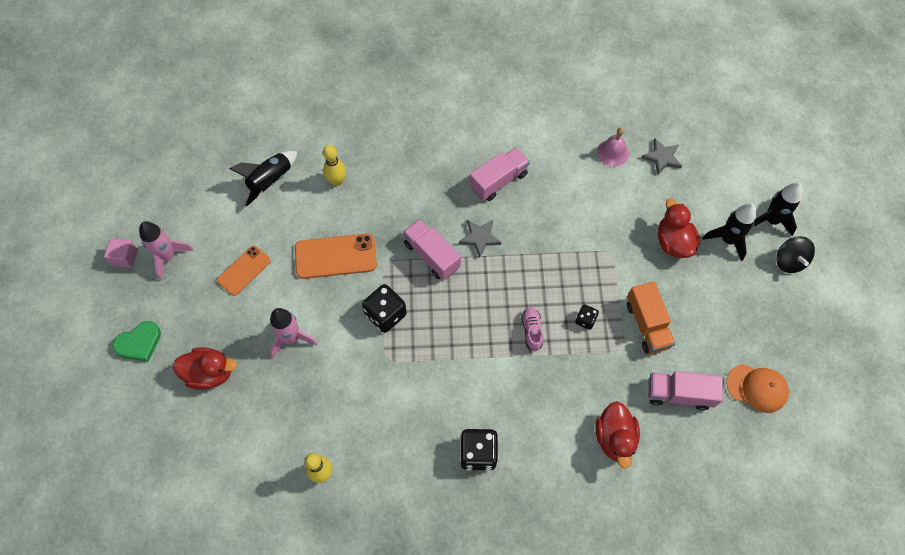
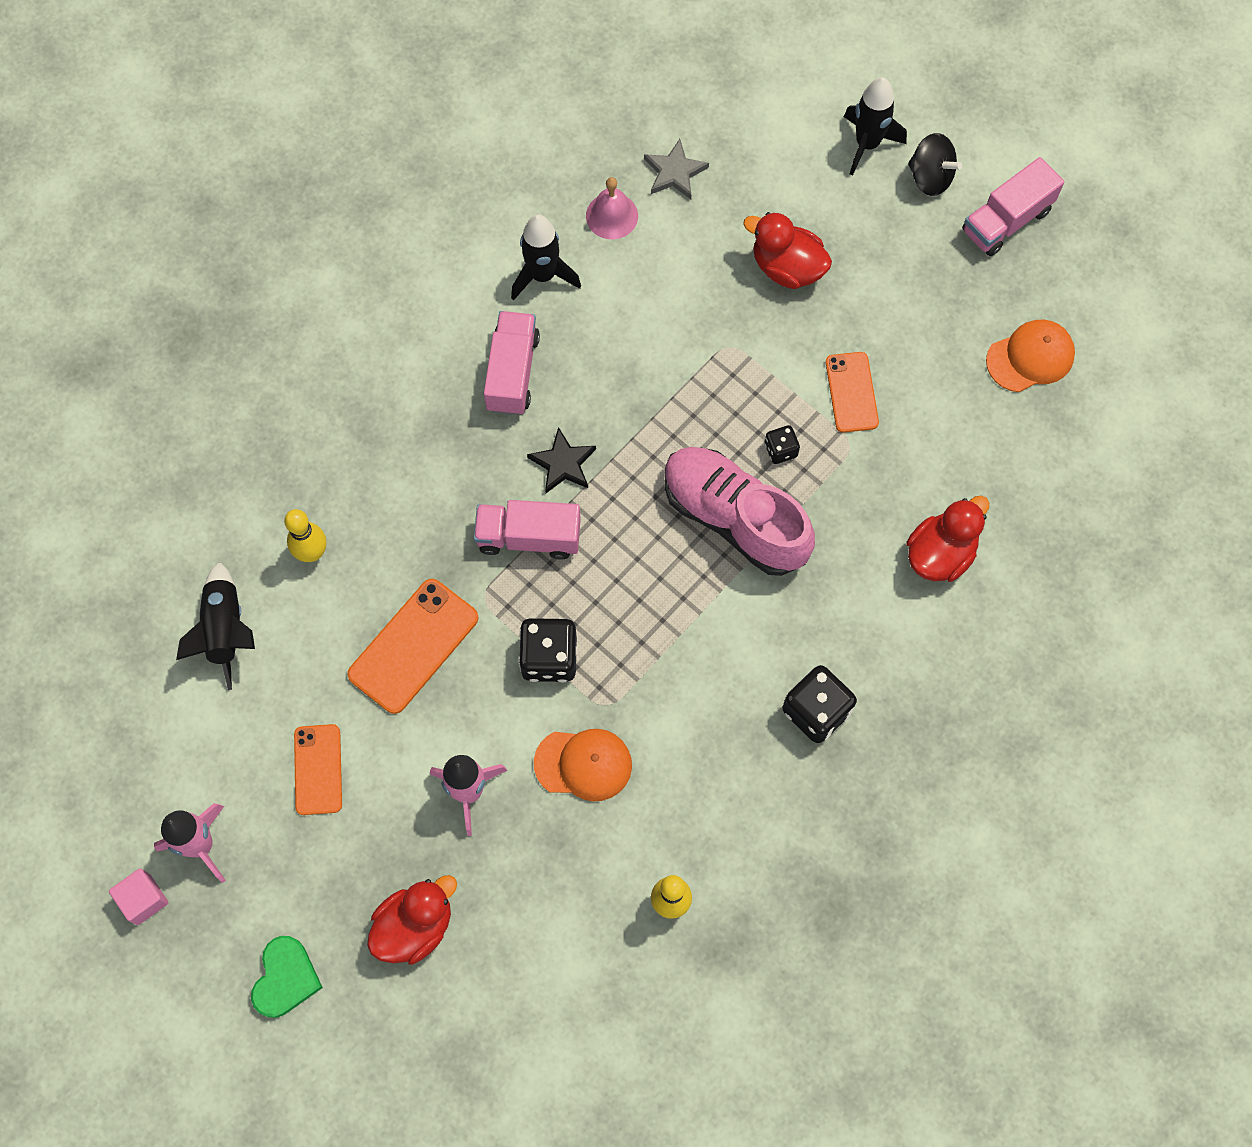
camera: 45 degrees left, 5 degrees up
grey star [459,220,501,258] -> black star [527,427,596,493]
pink shoe [521,307,543,352] -> pink shoe [665,447,815,576], size x2.38
red duck [595,401,640,469] -> red duck turned 90 degrees counterclockwise [906,496,989,582]
orange truck [627,281,675,354] -> orange phone [826,352,879,433]
pink truck [648,371,723,410] -> pink truck moved to [962,157,1064,256]
black rocket [703,203,756,261] -> black rocket moved to [511,214,581,301]
none -> orange cap [534,729,632,801]

